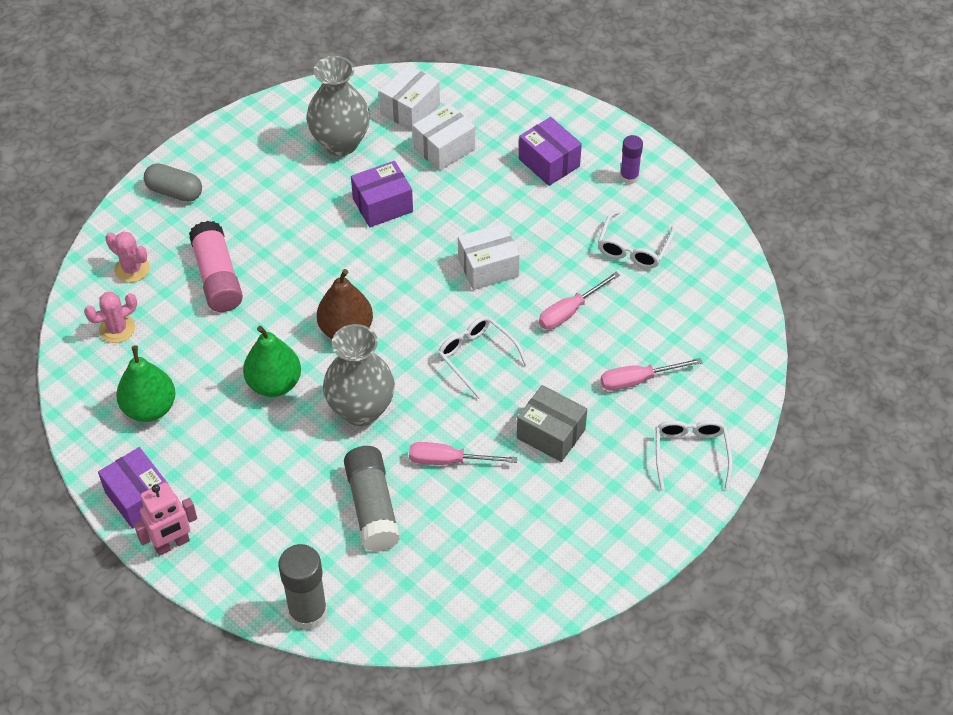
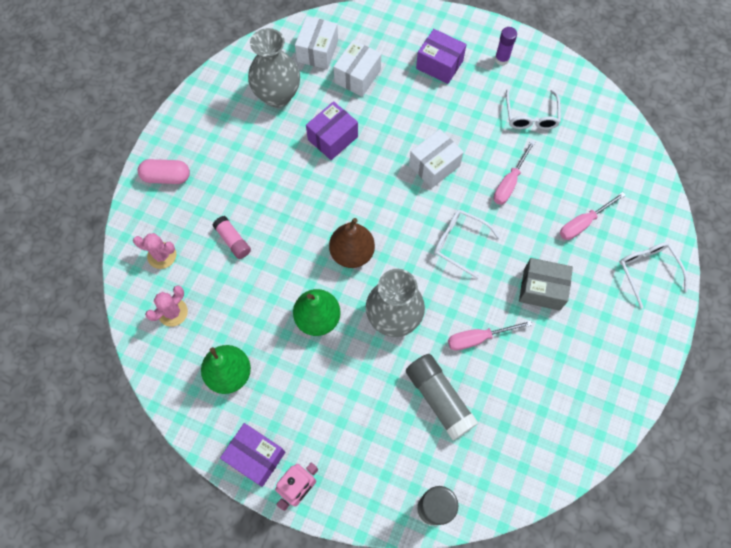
camera: 20 degrees left, 15 degrees up
grey capsule [144,163,202,202] -> pink capsule [138,159,190,184]
pink glue stick [189,221,243,312] -> pink glue stick [213,216,251,259], size x0.58

